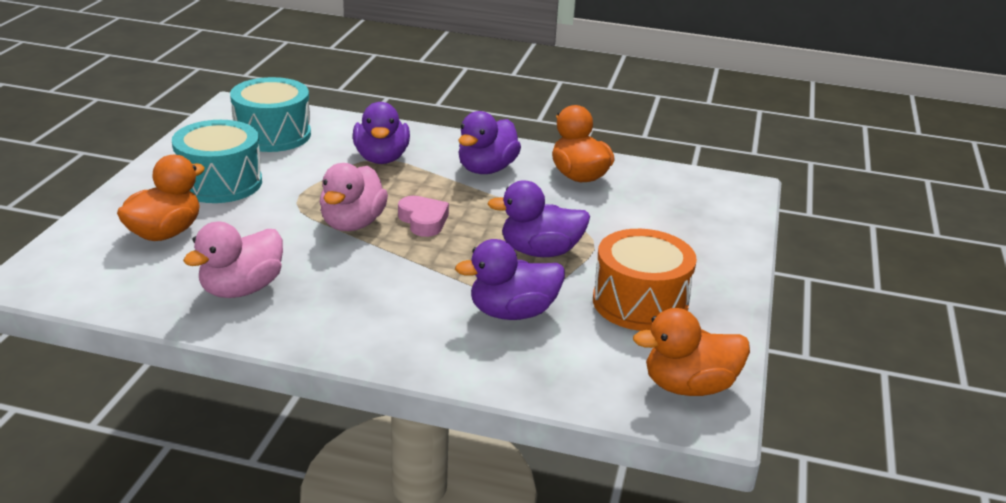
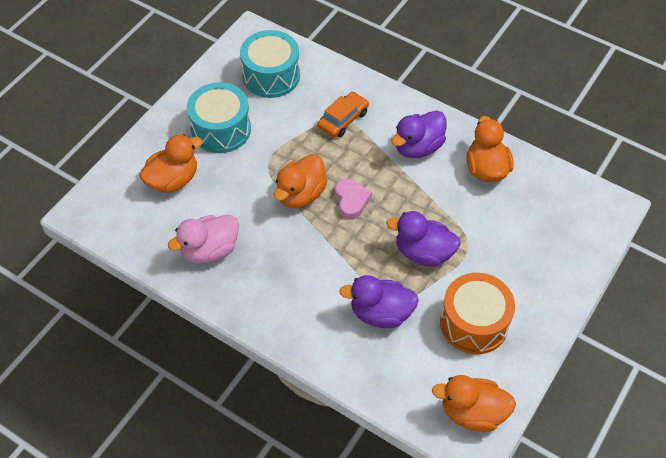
camera: 20 degrees right, 25 degrees up
pink duck [320,163,388,231] -> orange duck [274,154,327,208]
purple duck [353,102,410,164] -> orange car [318,92,369,138]

